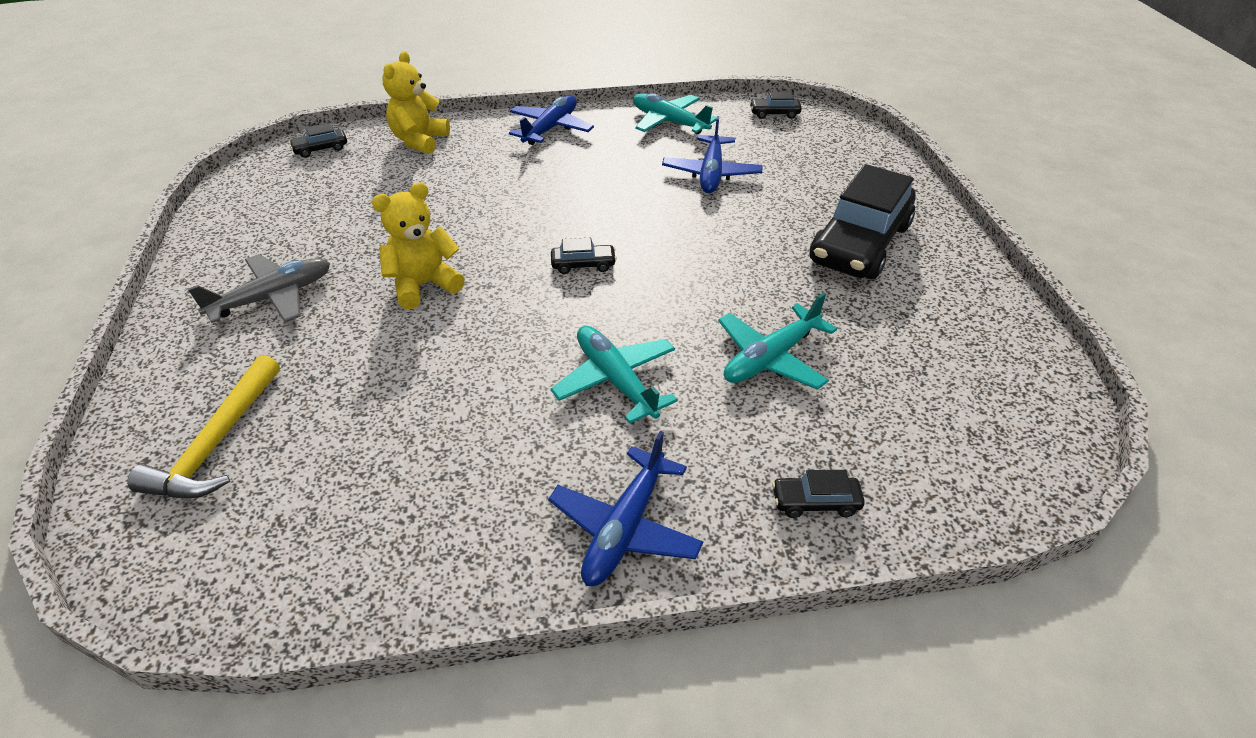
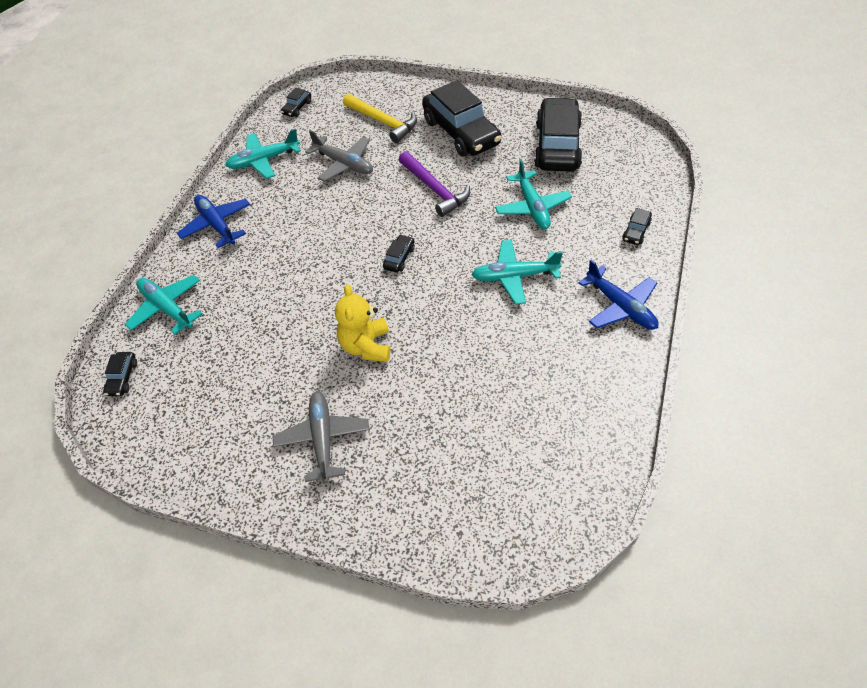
camera: 60 degrees left, 10 degrees up
yellow hammer [127,355,280,498] -> yellow hammer moved to [343,94,417,143]
yellow teddy bear [382,51,450,154] -> turquoise plane [125,275,203,335]
blue plane [662,116,763,193] -> grey plane [305,130,373,182]
none -> purple hammer [399,151,470,217]
none -> black car [534,97,583,172]

